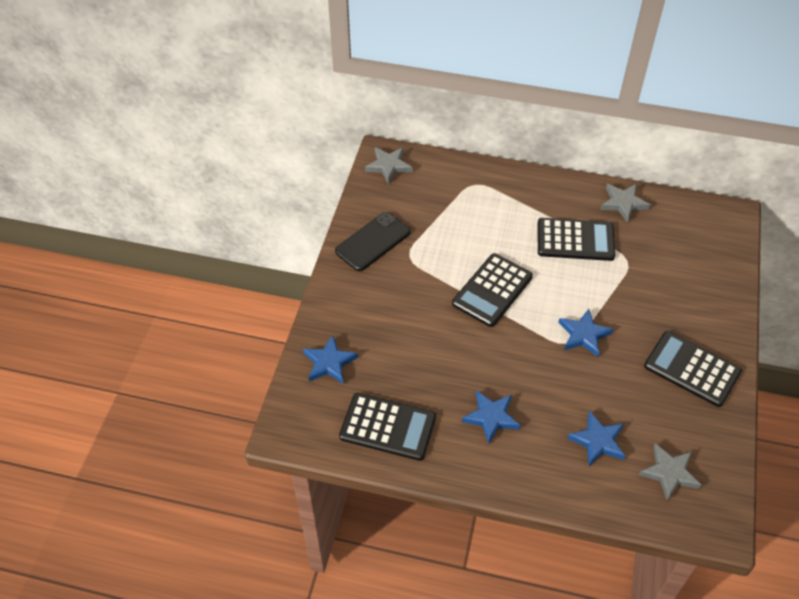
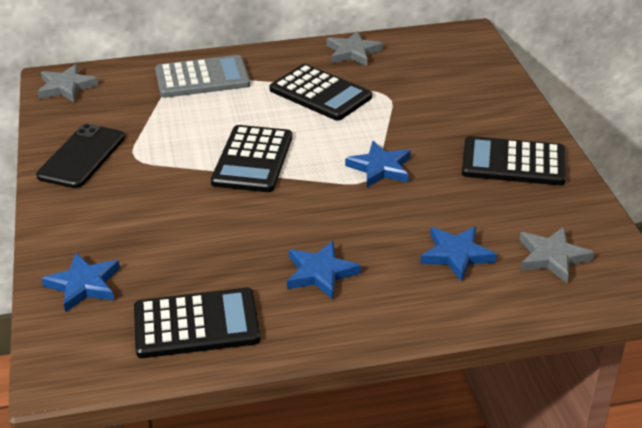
camera: 25 degrees left, 15 degrees down
black calculator [538,218,615,261] -> black calculator turned 60 degrees clockwise [270,64,372,121]
none -> grey calculator [155,55,250,98]

